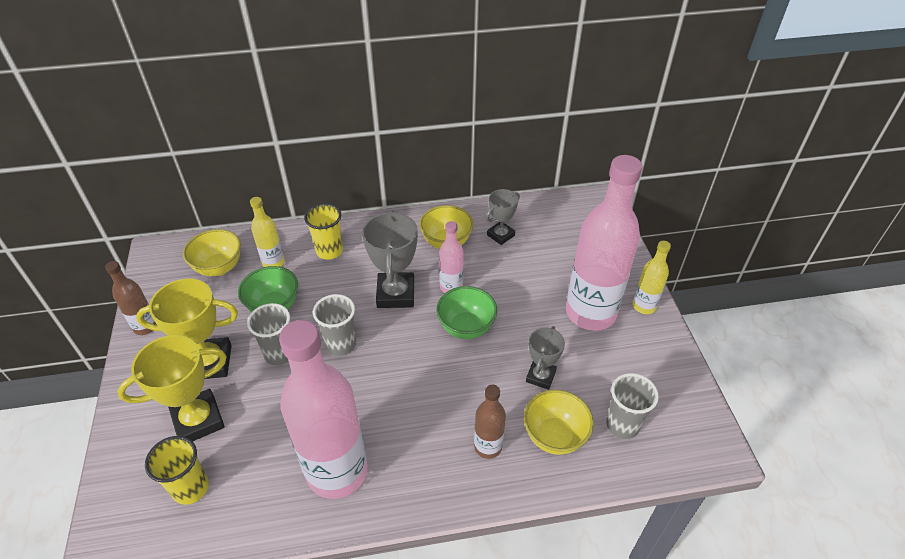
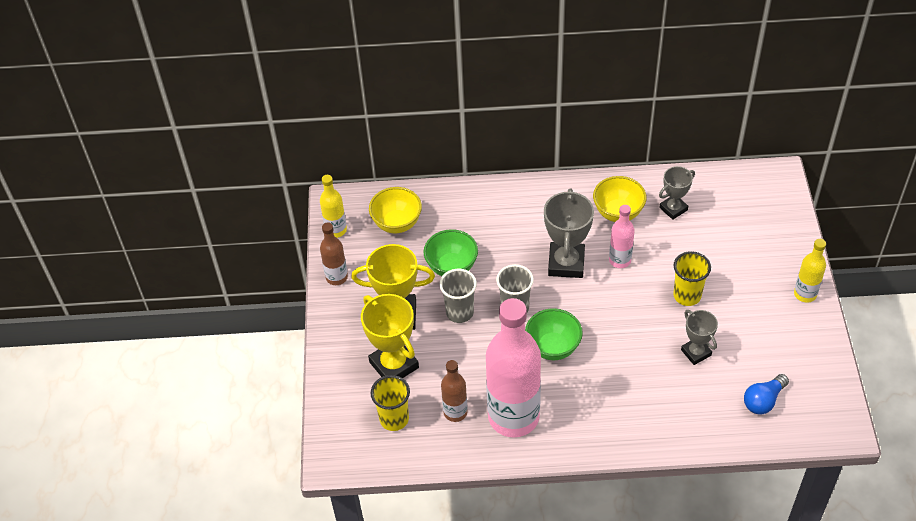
camera: 10 degrees right, 5 degrees up
yellow trophy [117,335,227,441] -> yellow trophy turned 75 degrees clockwise [361,294,419,378]
yellow bottle [250,197,285,267] -> yellow bottle moved to [320,175,347,238]
yellow cup [304,203,343,260] -> yellow cup moved to [673,251,711,306]
green bowl [436,286,497,339] -> green bowl moved to [525,308,583,360]
brown bottle [474,385,506,459] -> brown bottle moved to [441,360,468,422]
yellow bowl [524,390,594,455] -> none
grey trophy [526,326,565,390] -> grey trophy turned 60 degrees counterclockwise [681,310,718,365]
pink bottle [566,155,642,331] -> none
grey cup [606,373,659,439] -> blue light bulb [744,374,789,415]

